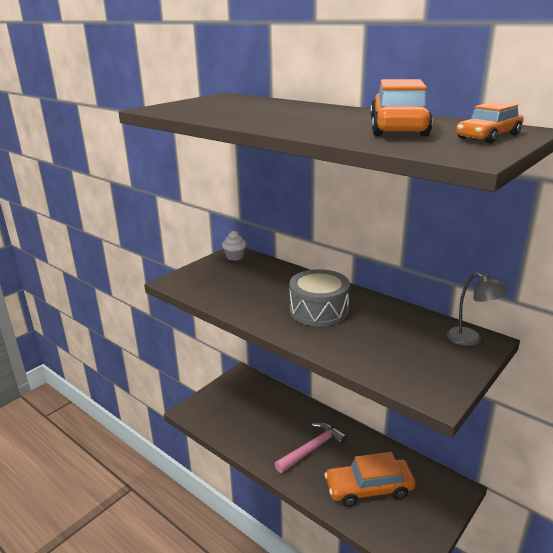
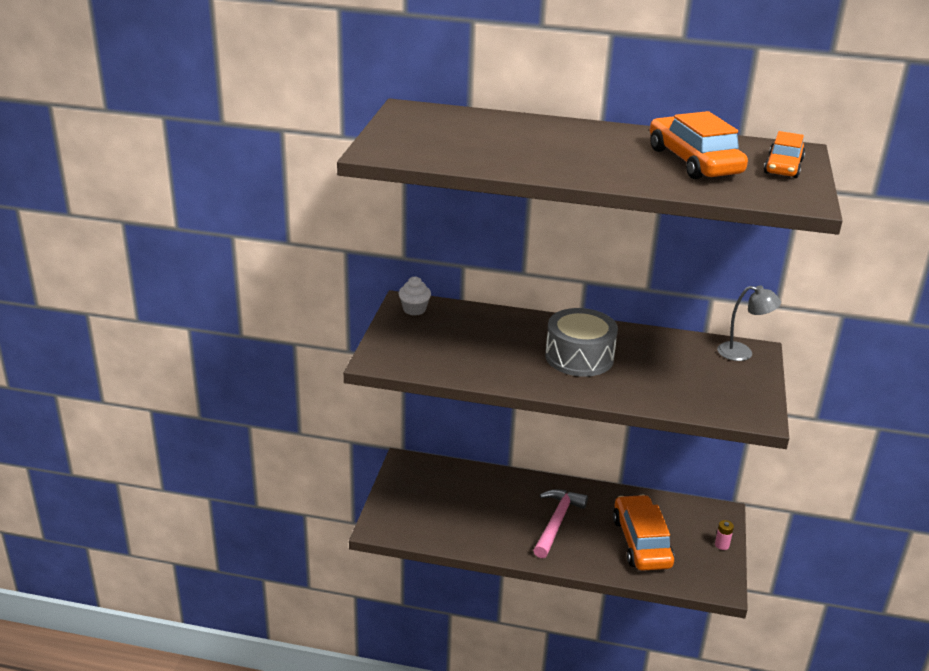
camera: 30 degrees left, 5 degrees up
orange car [324,452,416,507] -> orange car turned 120 degrees clockwise [613,495,674,571]
none -> pink battery [715,520,734,550]

